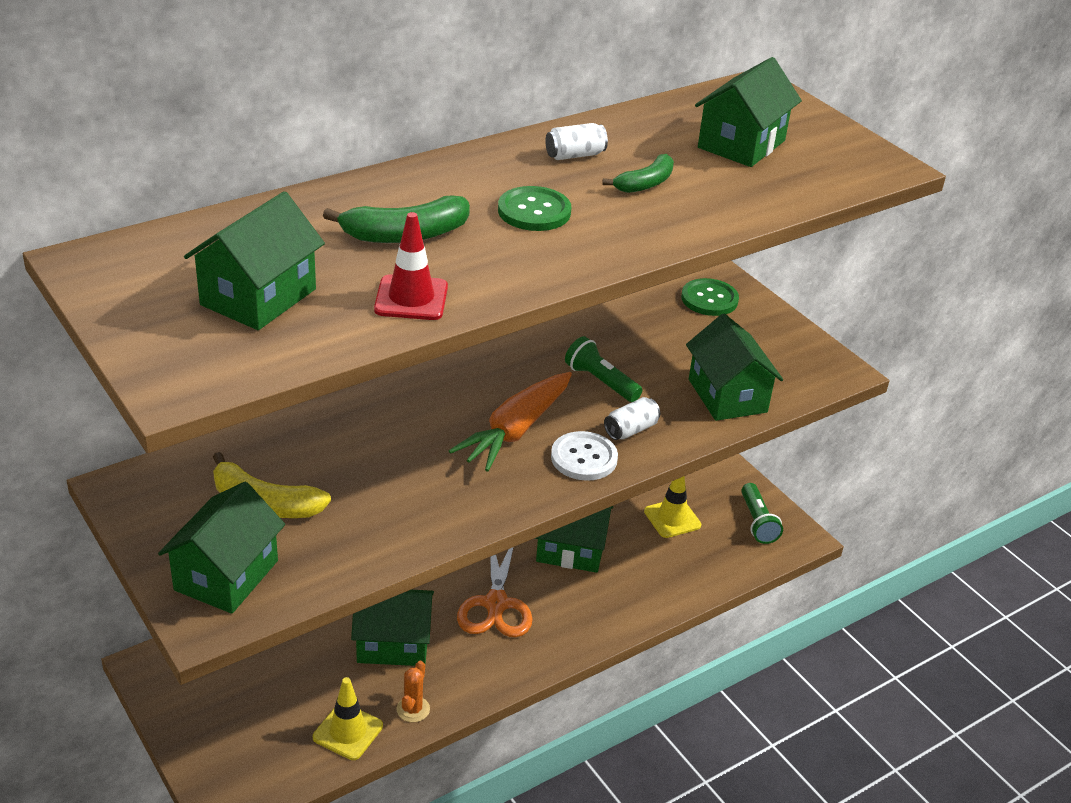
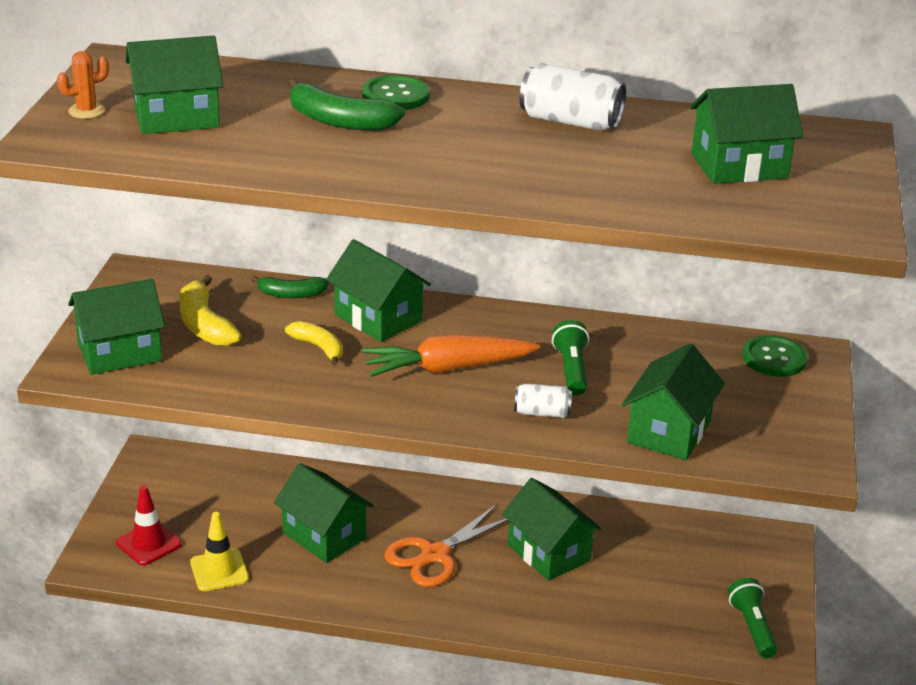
camera: 45 degrees right, 5 degrees down
red traffic cone [374,212,448,320] -> red traffic cone moved to [116,485,182,566]
orange cactus [397,661,430,722] -> orange cactus moved to [57,51,109,119]
green button [498,186,571,231] -> green button moved to [362,75,430,110]
white can [545,123,608,160] -> white can [520,63,626,131], size x1.70
white button [551,431,618,481] -> none
green banana [602,154,674,193] -> green banana moved to [251,276,329,298]
yellow traffic cone [644,476,701,538] -> none
green flashlight [741,483,783,544] -> green flashlight turned 135 degrees clockwise [728,578,778,658]
none -> yellow banana [285,321,343,366]
none -> green house [326,239,431,342]

